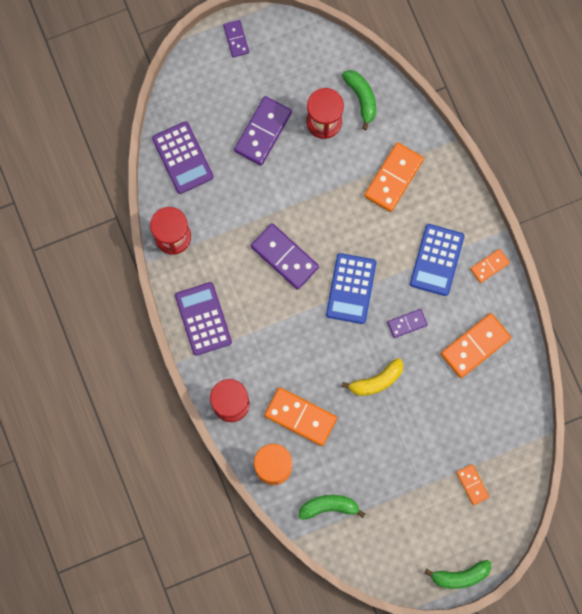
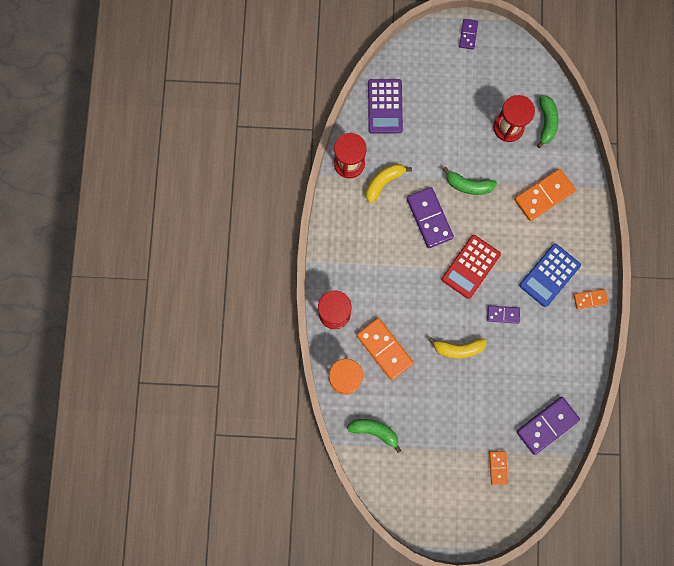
camera: 25 degrees right, 0 degrees up
purple calculator [175,282,232,356] -> none
purple domino [234,96,292,165] -> purple domino moved to [516,397,580,455]
blue calculator [326,253,376,324] -> red calculator [441,235,501,299]
green banana [424,560,491,589] -> green banana moved to [443,167,497,195]
orange domino [441,313,511,378] -> none
none -> yellow banana [366,164,412,203]

